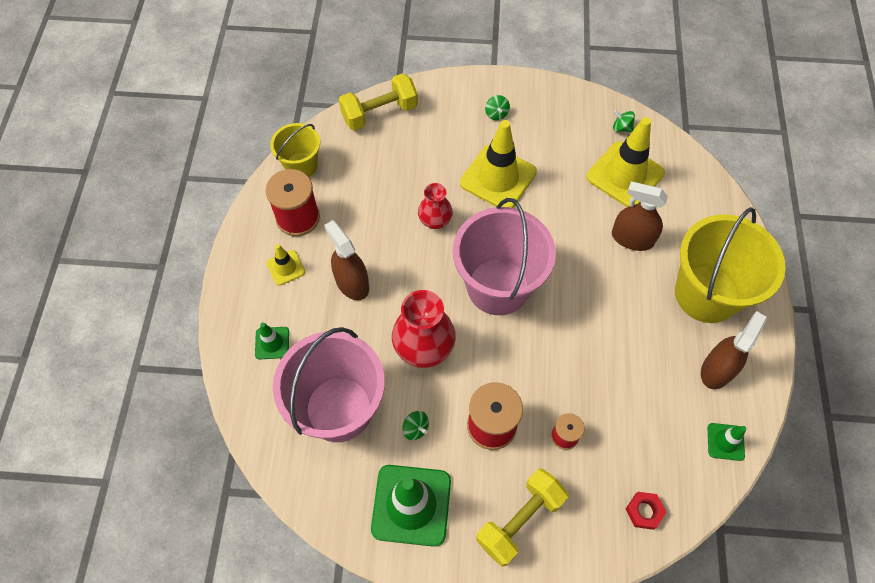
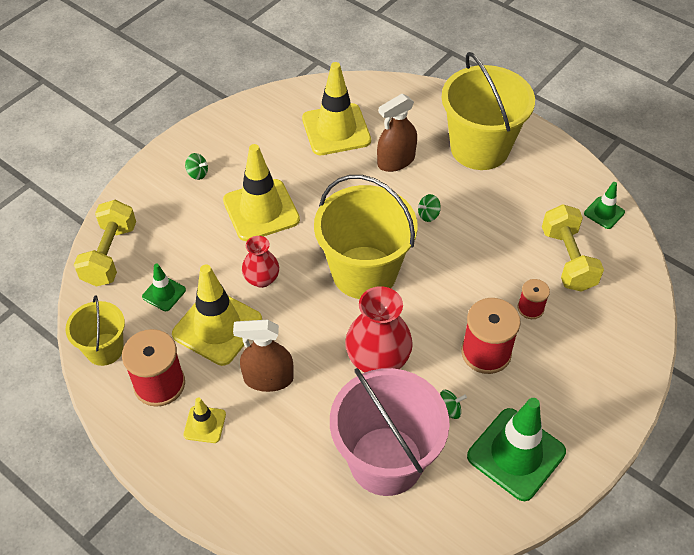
camera: 55 degrees left, 10 degrees down
green traffic cone [255,323,289,360] -> green traffic cone moved to [142,264,186,311]
pink bucket [453,198,556,315] -> yellow bucket [314,175,418,299]
yellow dumbbell [476,468,568,567] -> yellow dumbbell moved to [542,204,604,292]
green spinning top [613,110,635,132] -> green spinning top moved to [418,194,441,222]
red nut [626,492,666,530] -> none
brown spray bottle [701,311,767,389] -> none
none -> yellow traffic cone [172,265,262,366]

